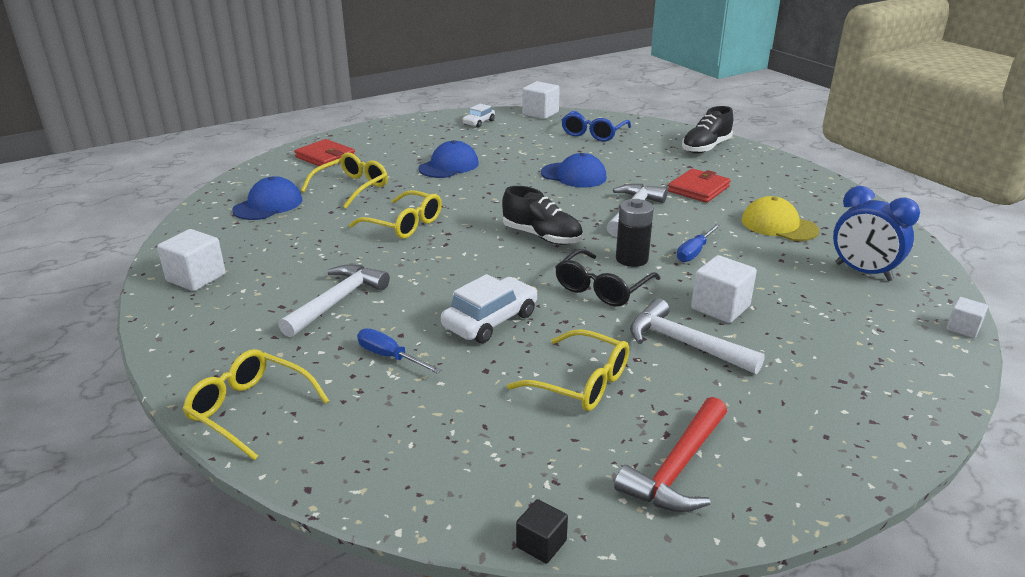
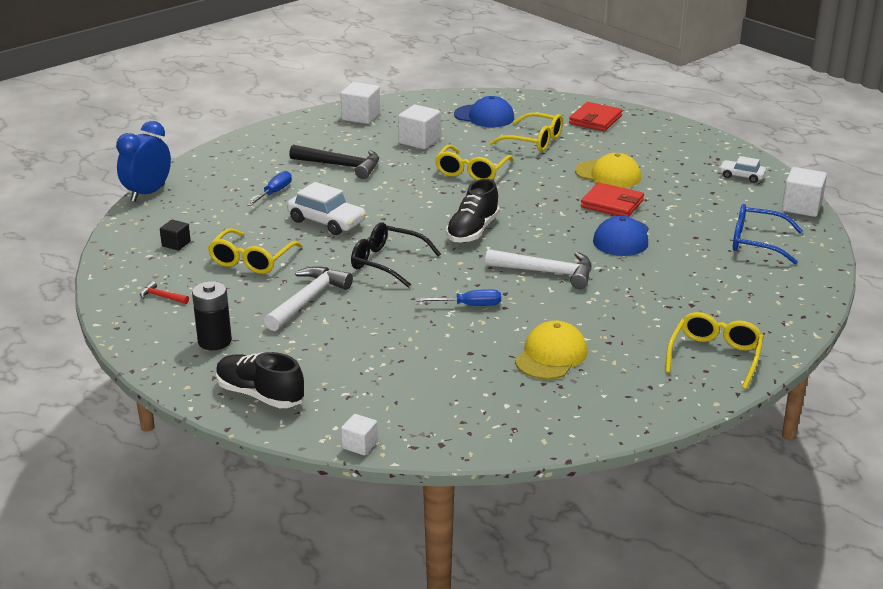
camera: 80 degrees right, 0 degrees up
yellow glasses [182,349,329,460] -> yellow glasses moved to [665,312,764,390]
white hammer [278,264,390,337] -> black hammer [289,145,379,179]
blue cap [418,140,479,178] -> yellow cap [575,153,641,188]
black cube [516,499,568,563] -> black cube moved to [160,220,191,250]
red hammer [614,397,727,512] -> red hammer [140,281,189,304], size x0.47
black battery [616,199,654,267] -> black battery moved to [192,281,232,350]
red wallet [668,168,731,203] -> red wallet moved to [581,182,644,217]
blue screwdriver [677,224,721,262] -> blue screwdriver turned 150 degrees clockwise [416,289,501,306]
black shoe [682,106,733,153] -> black shoe moved to [216,352,305,408]
white cube [691,255,757,323] -> white cube moved to [398,105,441,149]
blue clock [833,186,920,281] -> blue clock moved to [116,121,171,202]

